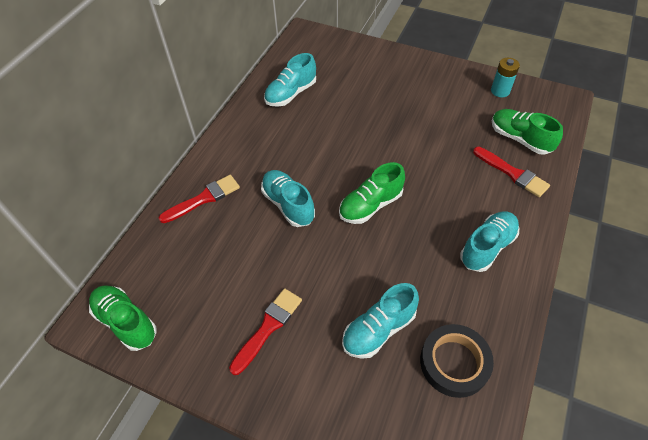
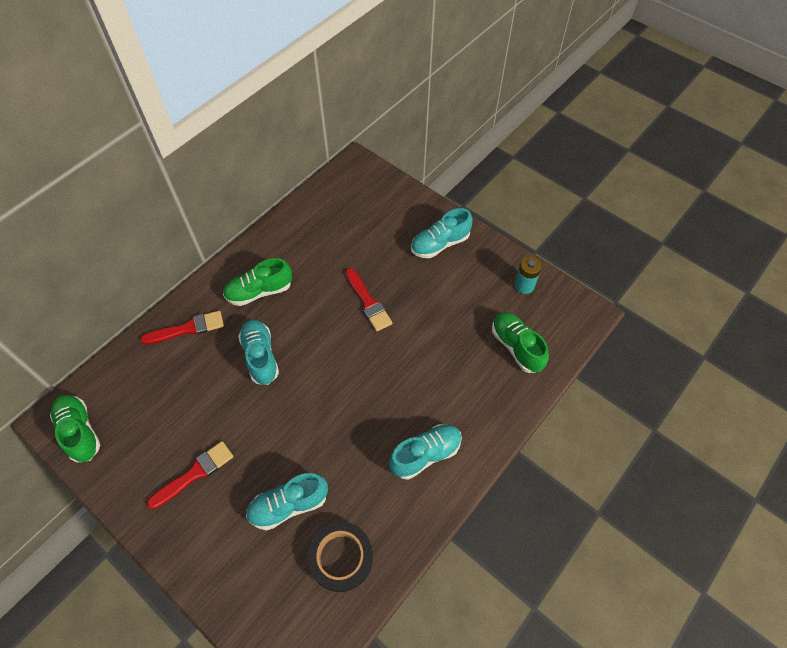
camera: 15 degrees right, 5 degrees up
turquoise shoe [264,53,316,107] -> turquoise shoe moved to [411,208,473,258]
green shoe [339,162,405,224] -> green shoe moved to [223,258,292,306]
red brush [473,147,550,197] -> red brush moved to [345,268,392,331]

